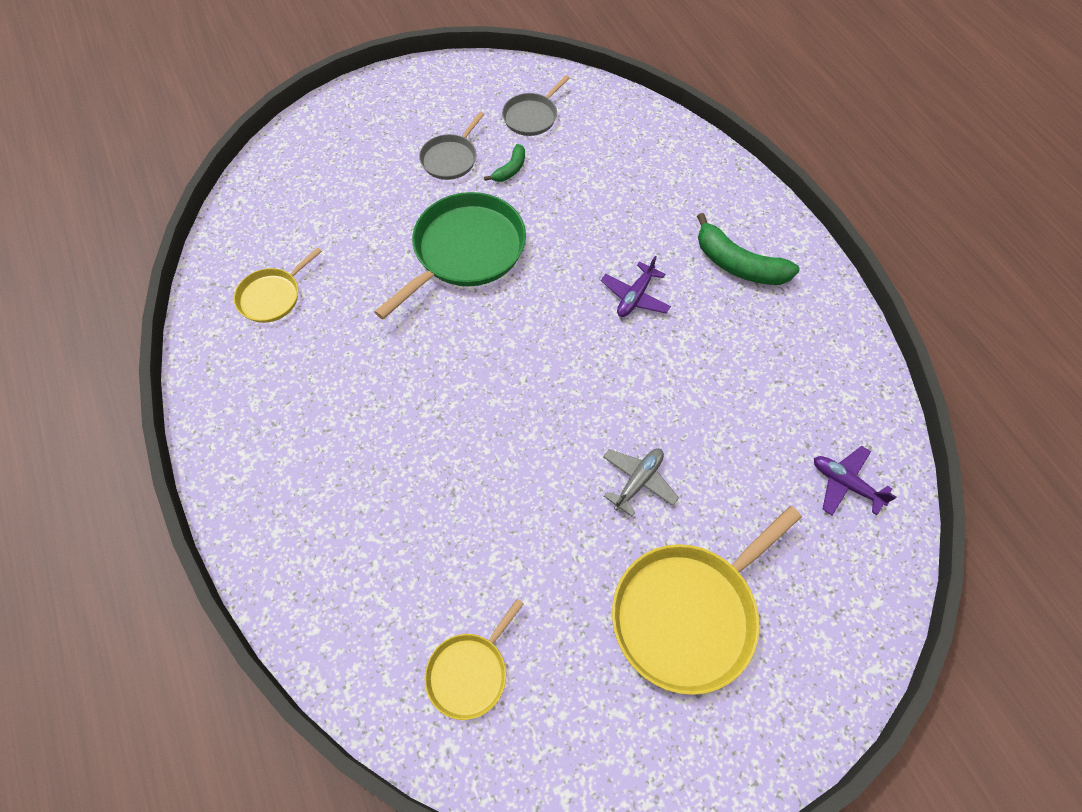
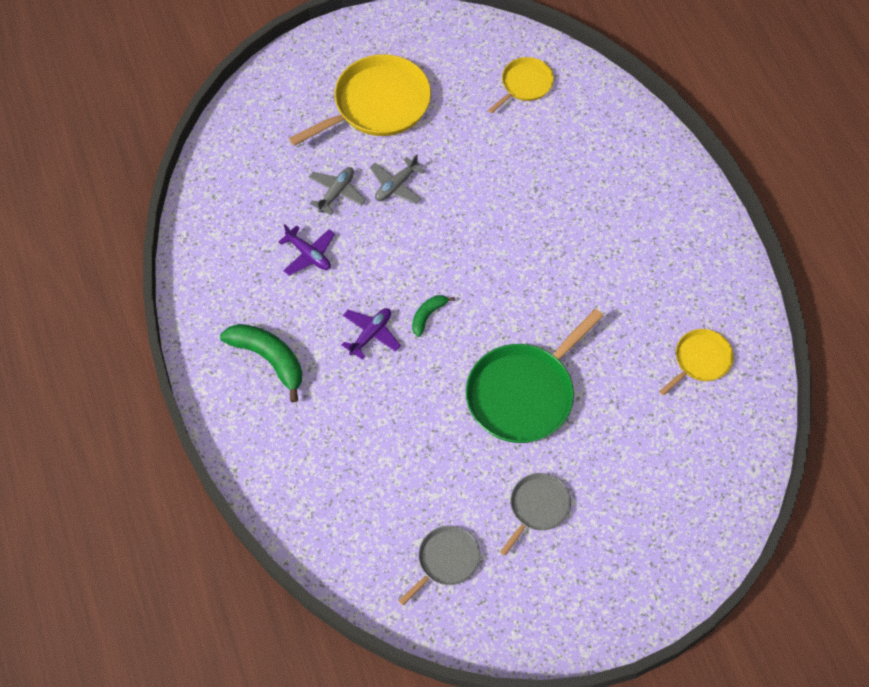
camera: 175 degrees left, 0 degrees up
green banana [484,144,525,182] -> green banana moved to [412,295,455,337]
purple plane [814,446,896,515] -> purple plane moved to [279,225,335,276]
none -> grey plane [308,167,366,215]

